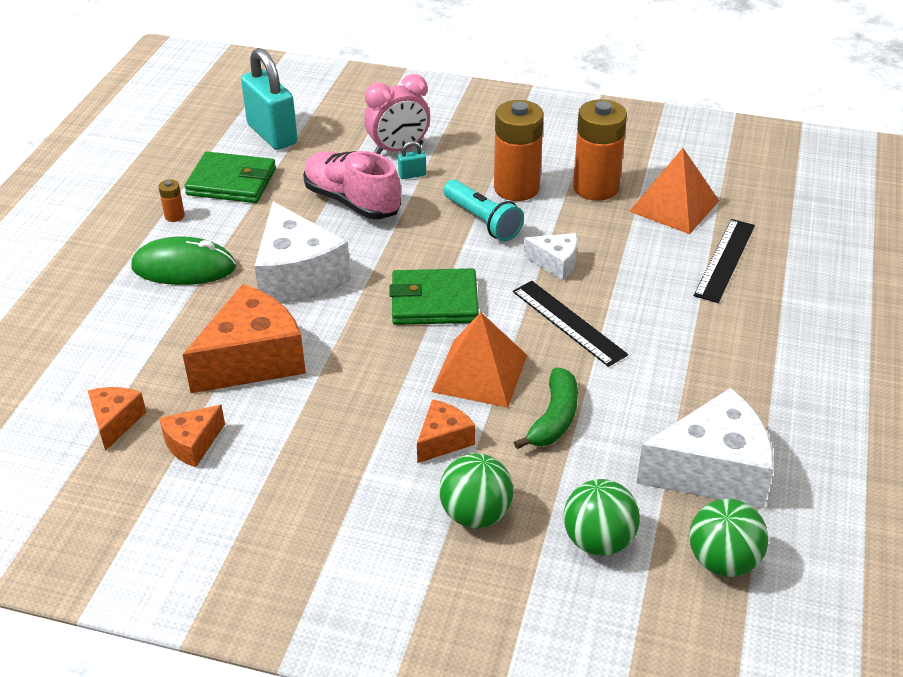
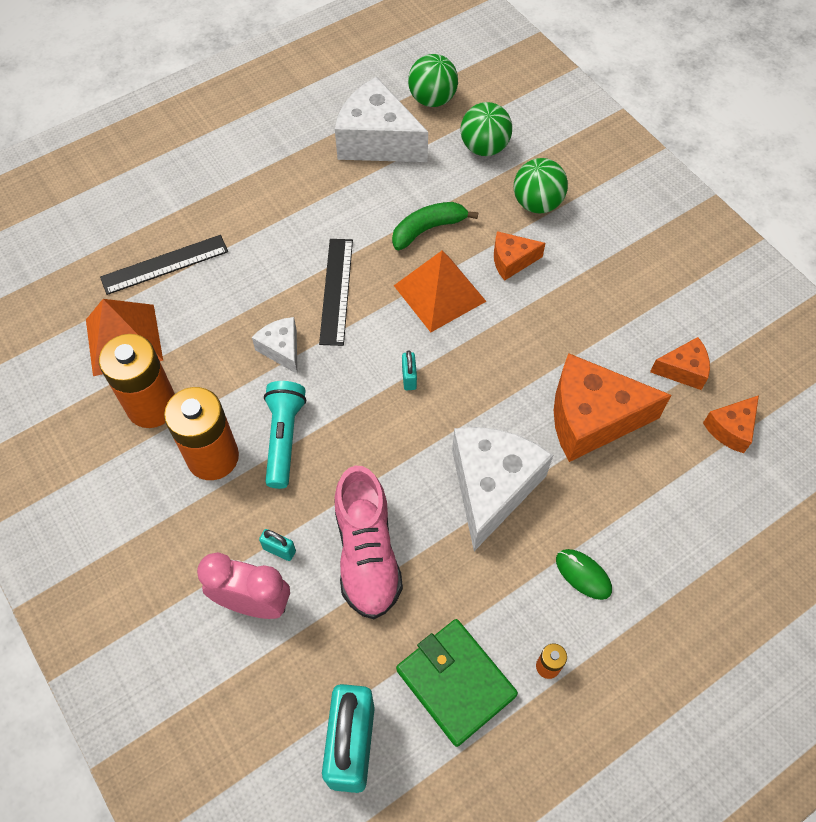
camera: 140 degrees left, 20 degrees up
green mouse [131,236,236,285] -> green mouse [556,549,612,600], size x0.56
green wallet [389,268,479,325] -> turquoise padlock [402,350,417,390]

